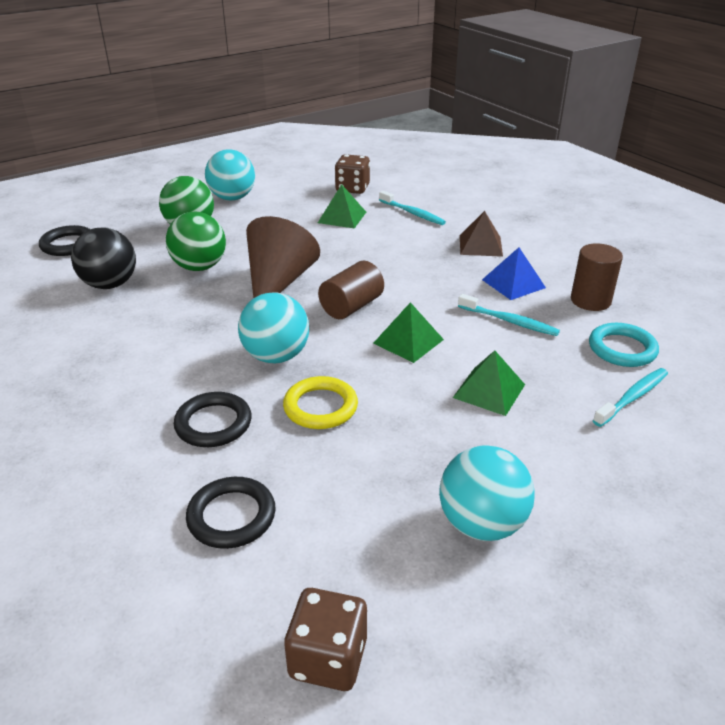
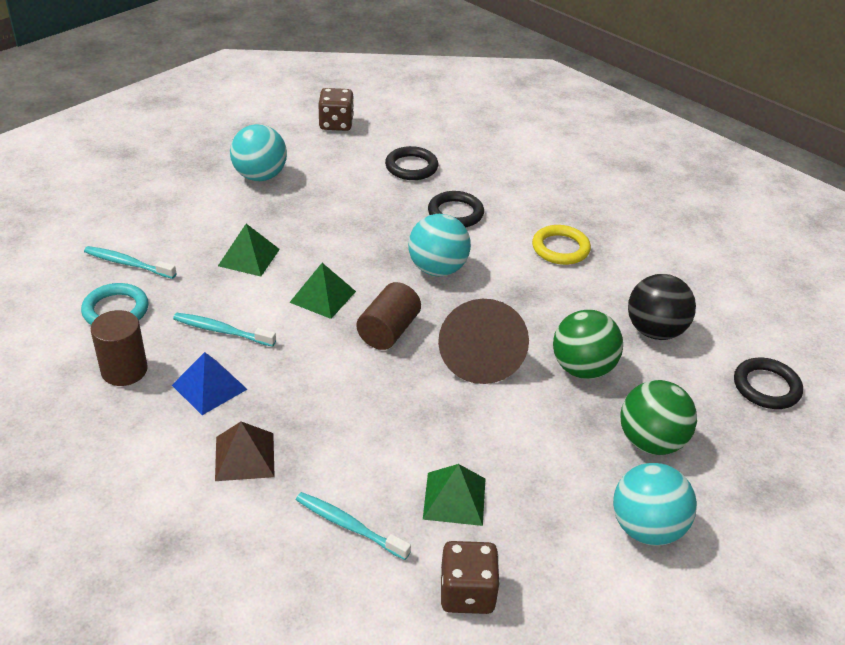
camera: 165 degrees right, 5 degrees up
yellow ring [283,376,358,429] -> yellow ring moved to [532,225,591,265]
turquoise toothbrush [593,368,668,427] -> turquoise toothbrush turned 75 degrees clockwise [84,246,176,279]

